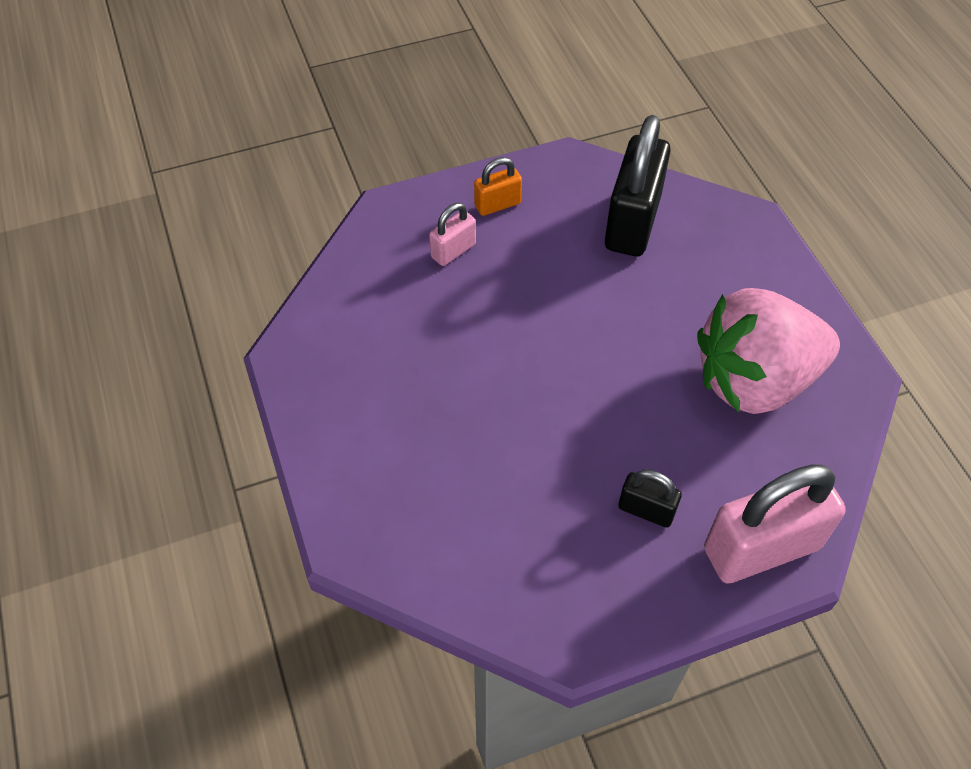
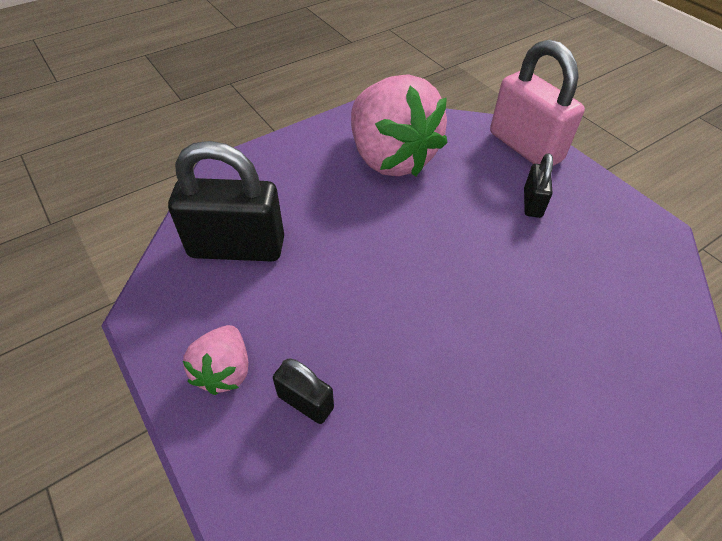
camera: 105 degrees left, 5 degrees down
pink padlock [429,203,476,266] -> black padlock [273,358,334,424]
orange padlock [474,157,522,216] -> pink strawberry [183,325,248,395]

